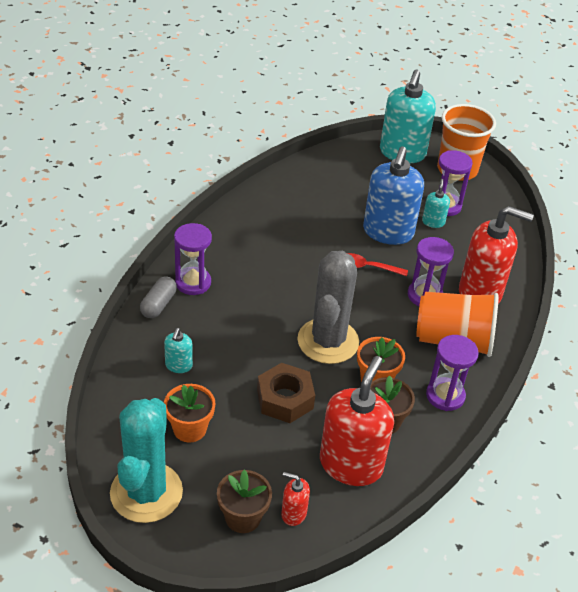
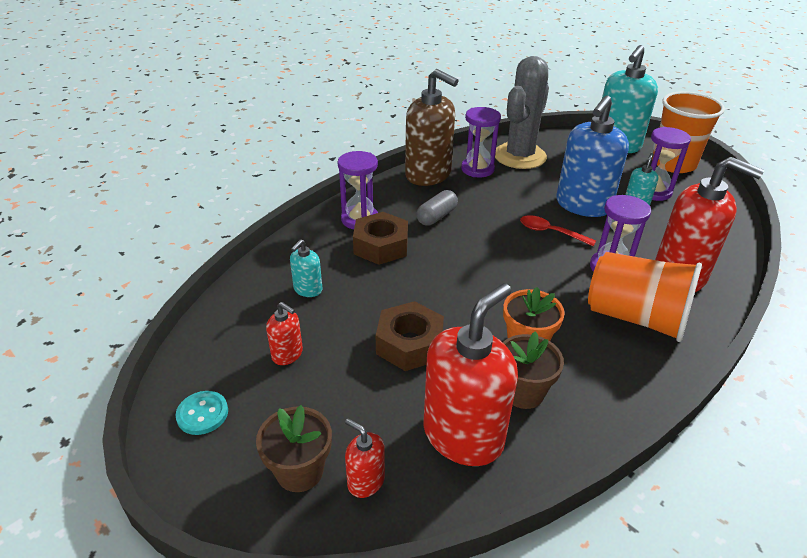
camera: 20 degrees right, 5 degrees down
turquoise cactus [110,398,183,523] -> turquoise button [175,391,228,435]
grey capsule [140,276,177,318] -> grey capsule moved to [416,190,458,226]
orange flower pot [164,384,215,442] -> red soap dispenser [266,302,303,365]
grey cactus [297,251,359,364] -> grey cactus moved to [495,56,549,169]
purple hourglass [426,335,479,411] -> purple hourglass moved to [461,107,501,177]
none -> brown nut [353,212,408,265]
none -> brown soap dispenser [405,69,459,186]

